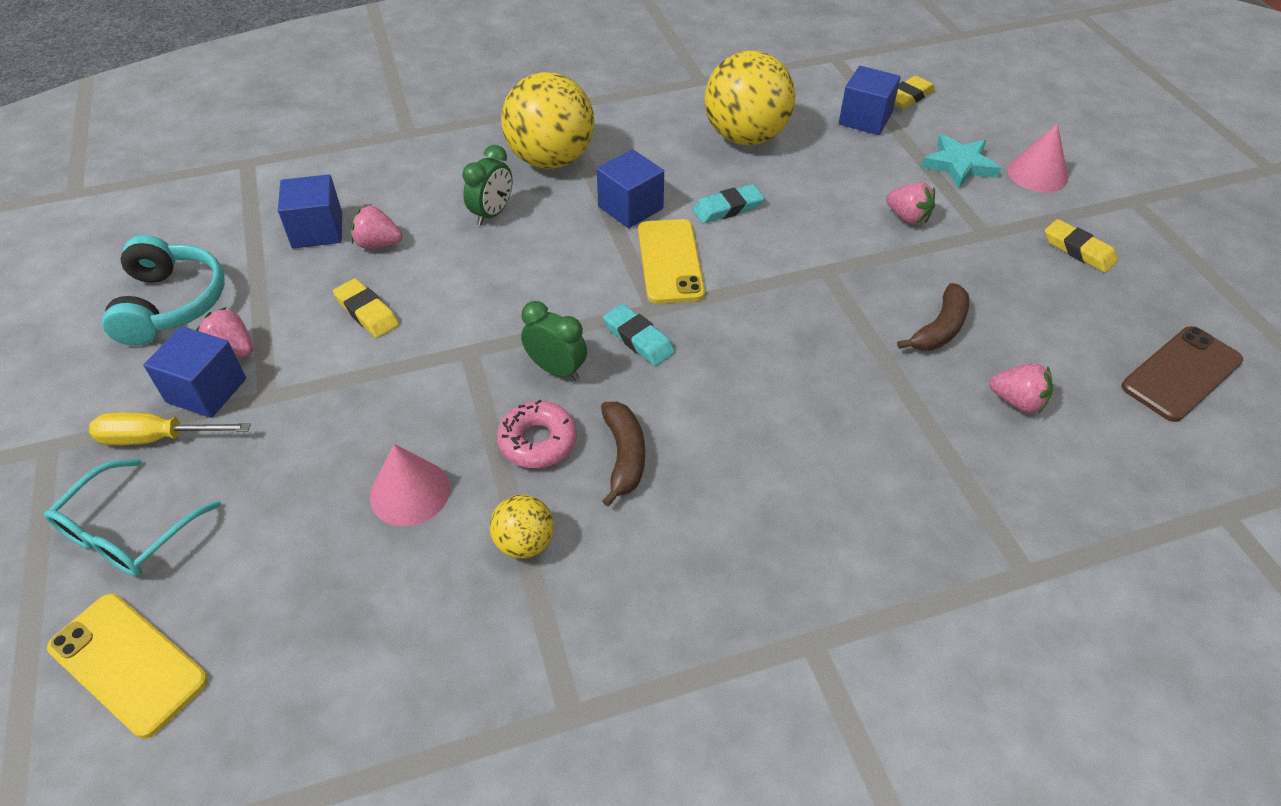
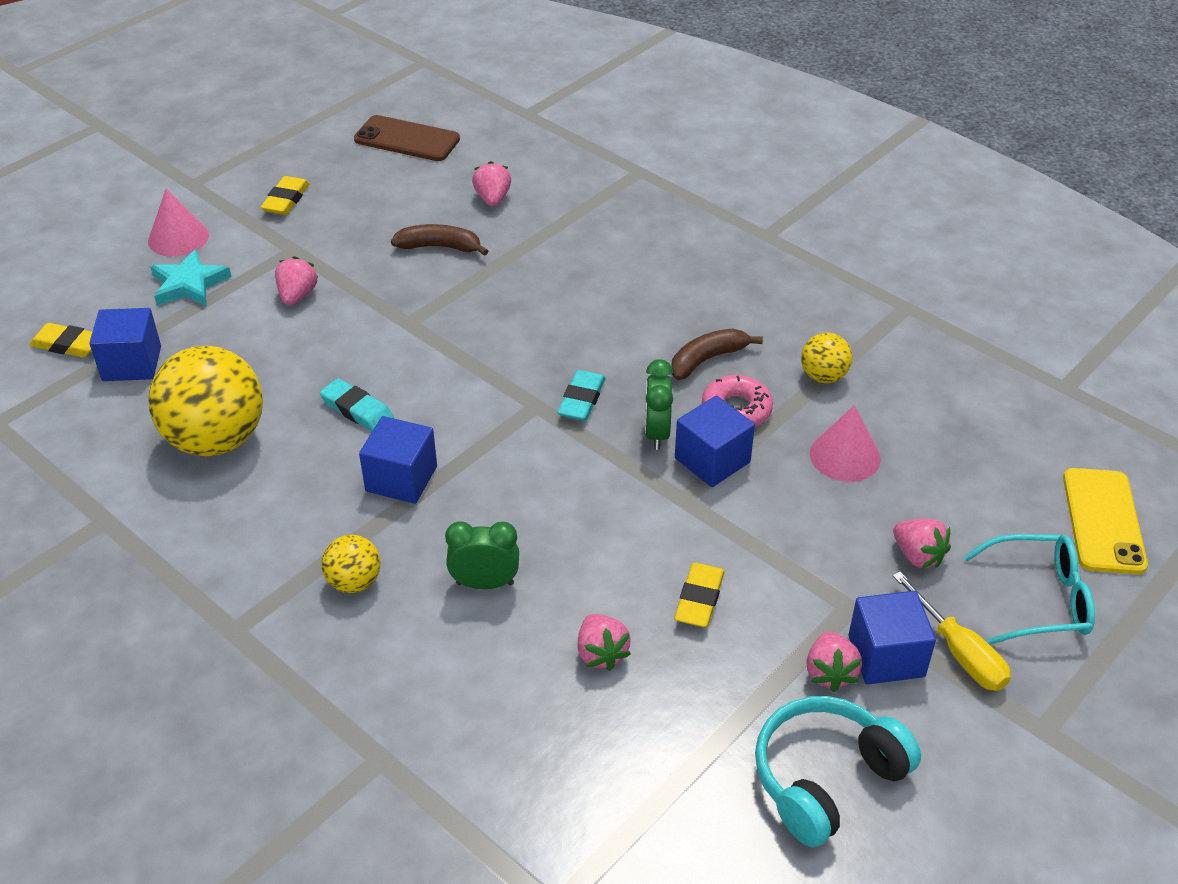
camera: 120 degrees left, 5 degrees down
blue cube [278,174,342,249] -> blue cube moved to [675,396,755,487]
yellow ball [501,72,594,169] -> yellow ball [321,535,381,593], size x0.49
yellow phone [638,219,705,304] -> none
none -> pink strawberry [893,519,951,569]

